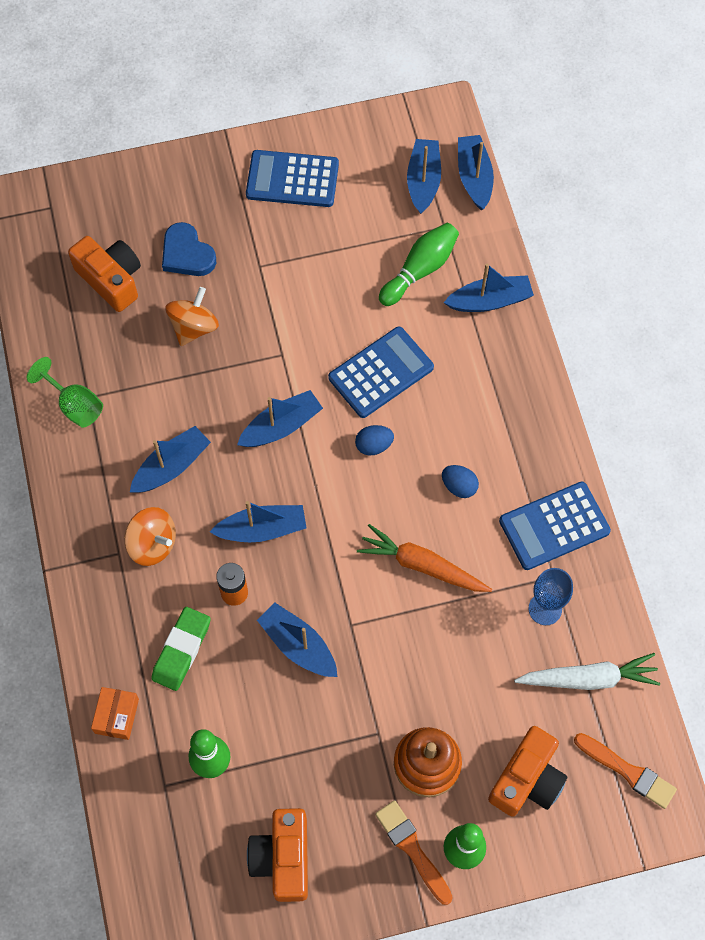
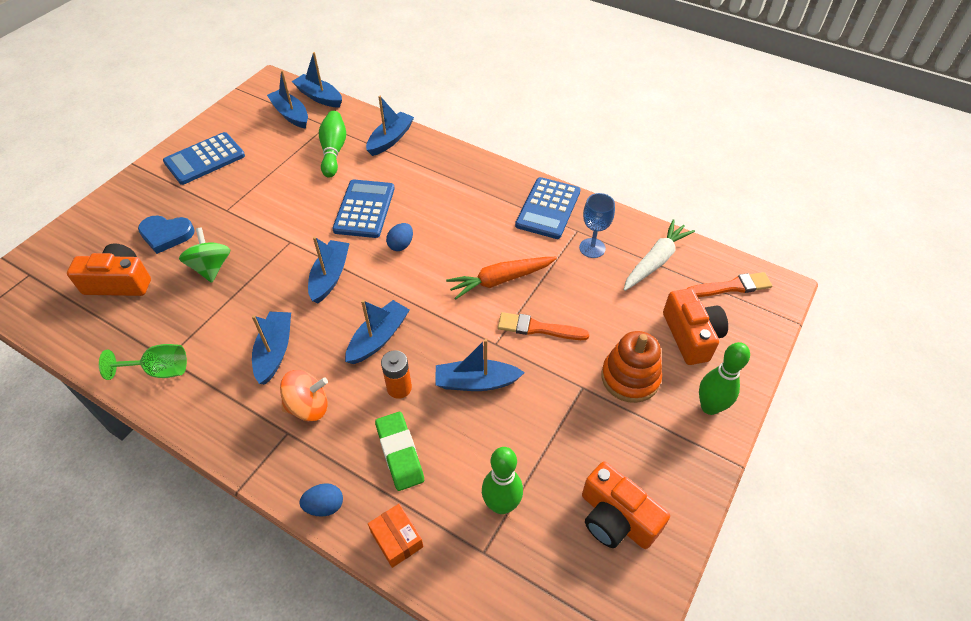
camera: 45 degrees left, 15 degrees down
orange spinning top [166,287,219,346] -> green spinning top [179,228,230,283]
orange brush [375,800,453,905] -> orange brush moved to [498,312,590,340]
blue egg [442,465,479,498] -> blue egg moved to [300,483,343,517]

